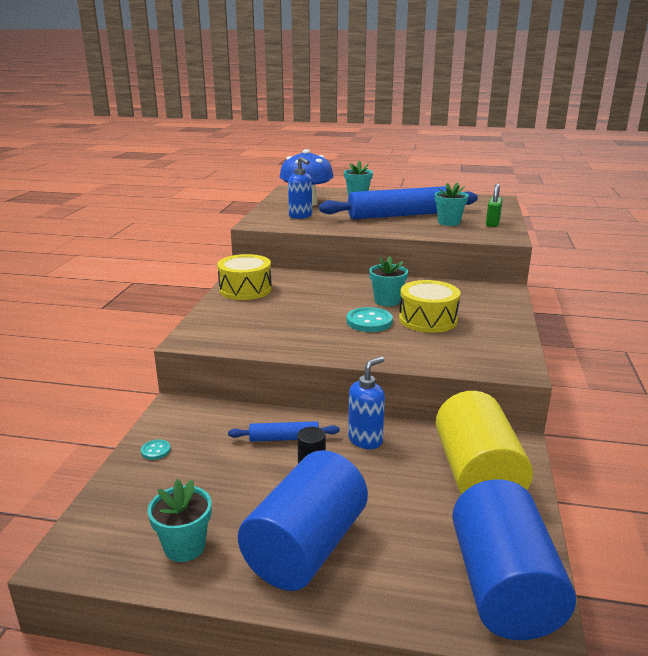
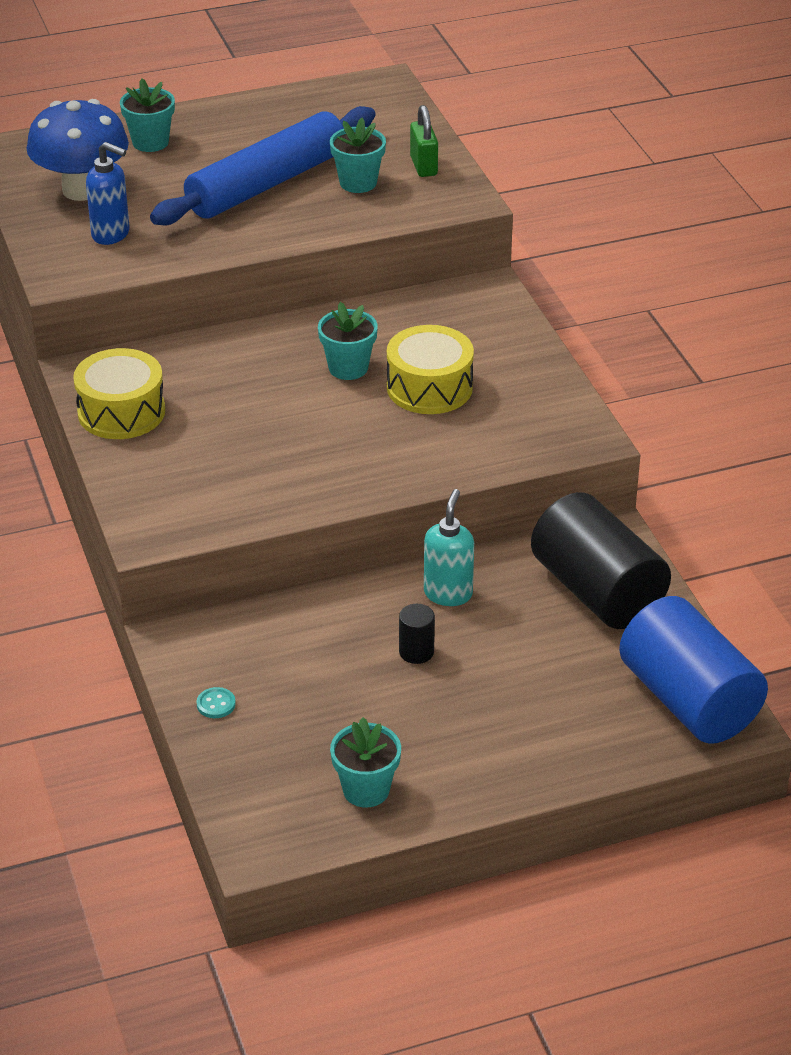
camera: 30 degrees left, 15 degrees up
blue rolling pin [228,421,340,442] -> none
blue cylinder [238,450,368,591] -> none
turquoise button [347,307,393,332] -> none
blue soap dispenser [348,357,385,449] -> turquoise soap dispenser [424,489,474,606]
yellow cylinder [436,391,533,494] -> black cylinder [531,492,671,629]

